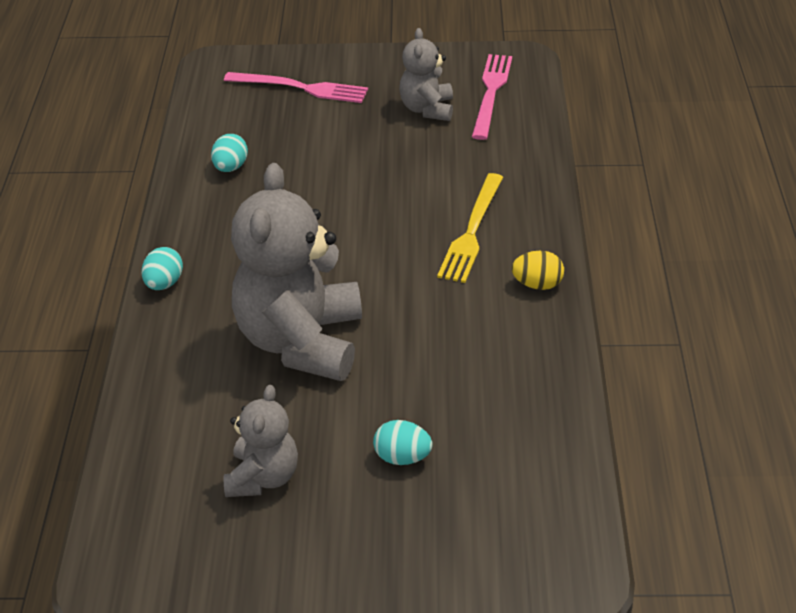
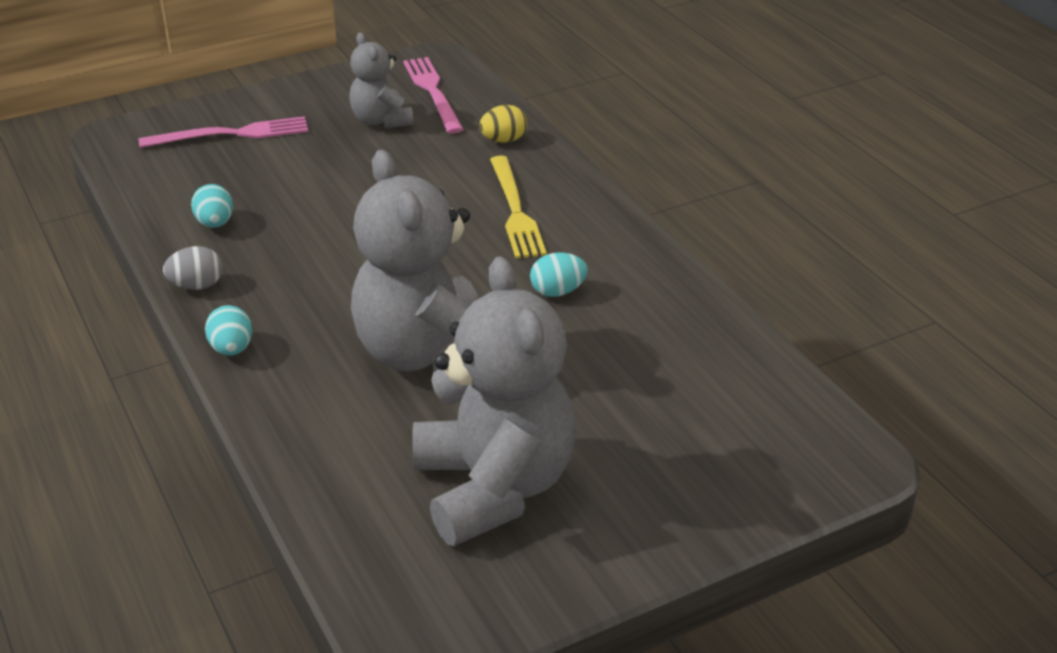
camera: 30 degrees left, 5 degrees down
grey teddy bear [224,385,298,497] -> grey teddy bear [412,256,576,546], size x1.89
turquoise egg [373,420,432,465] -> turquoise egg moved to [530,252,588,297]
yellow egg [512,251,564,290] -> yellow egg moved to [479,105,527,143]
none -> grey egg [163,246,223,290]

